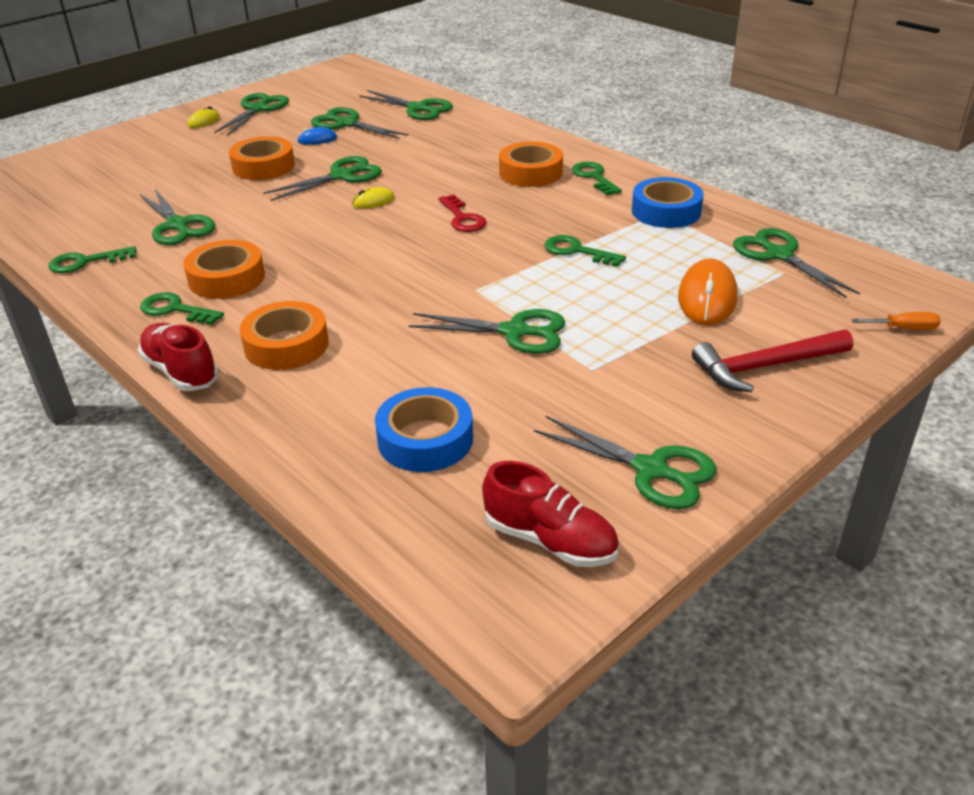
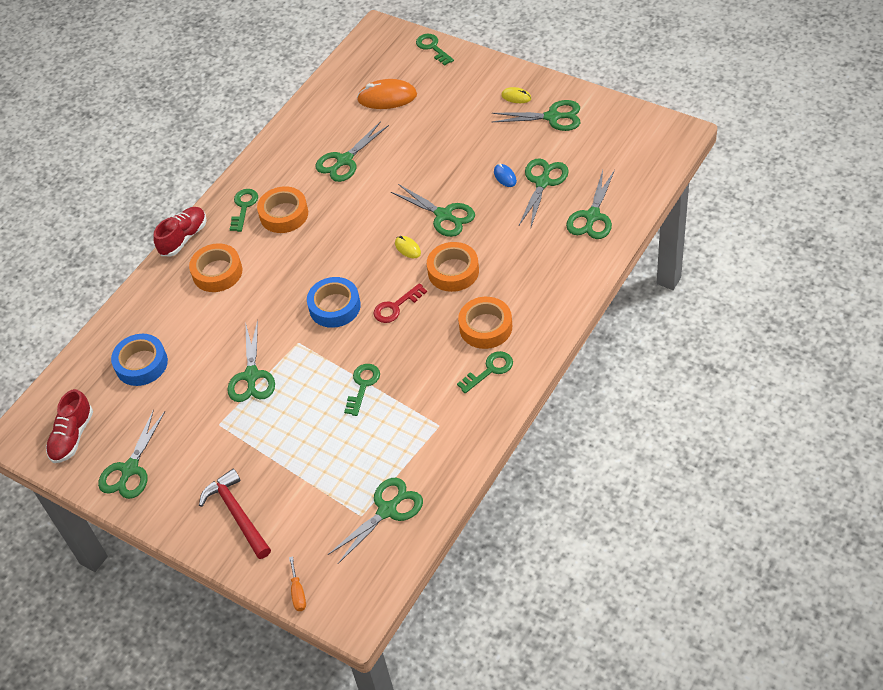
camera: 80 degrees right, 15 degrees up
green key [48,246,137,273] -> green key moved to [416,34,454,66]
orange tape [229,136,295,180] -> orange tape moved to [427,242,479,292]
blue tape [632,177,704,228] -> blue tape moved to [307,277,361,328]
orange mouse [678,259,738,325] -> orange mouse moved to [357,79,417,109]

